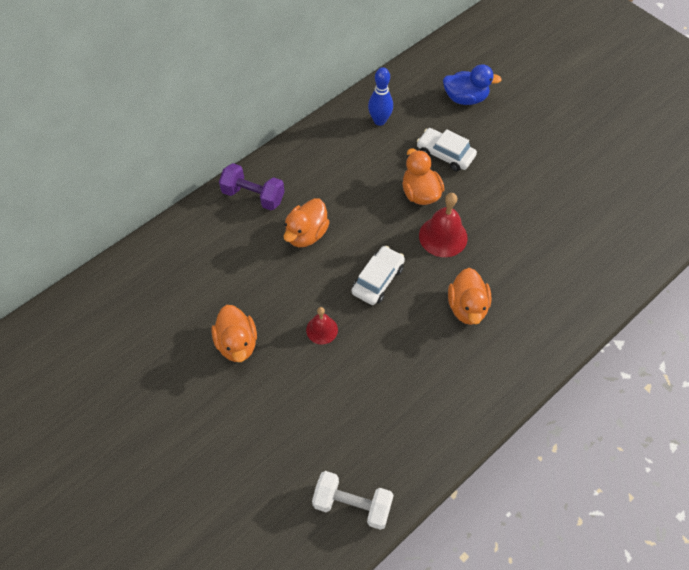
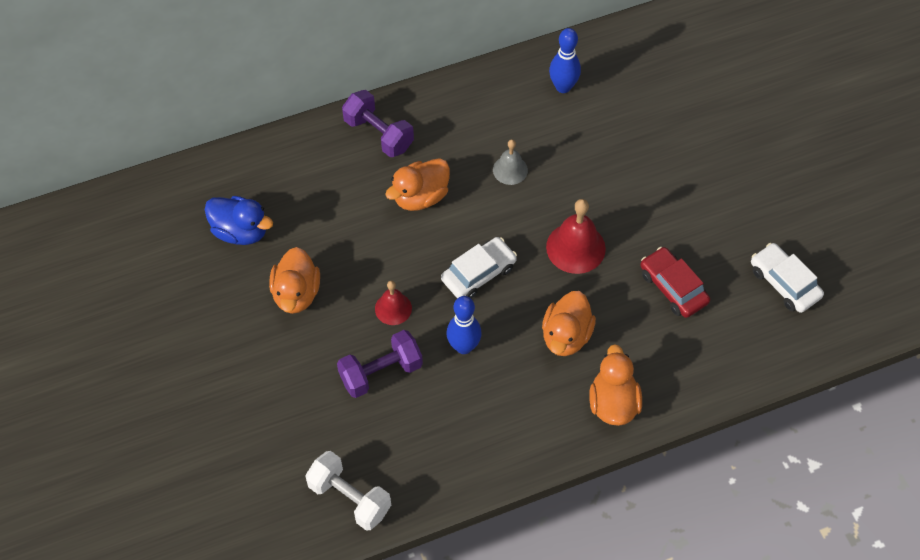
camera: 20 degrees right, 0 degrees up
orange duck [402,148,444,205] -> orange duck moved to [589,344,642,426]
white car [417,128,477,171] -> white car moved to [751,243,824,313]
blue duck [443,64,502,105] -> blue duck moved to [205,196,273,245]
none -> purple dumbbell [337,330,423,398]
none -> blue bowling pin [447,296,481,354]
none -> grey bell [493,139,528,185]
none -> red car [640,247,710,318]

